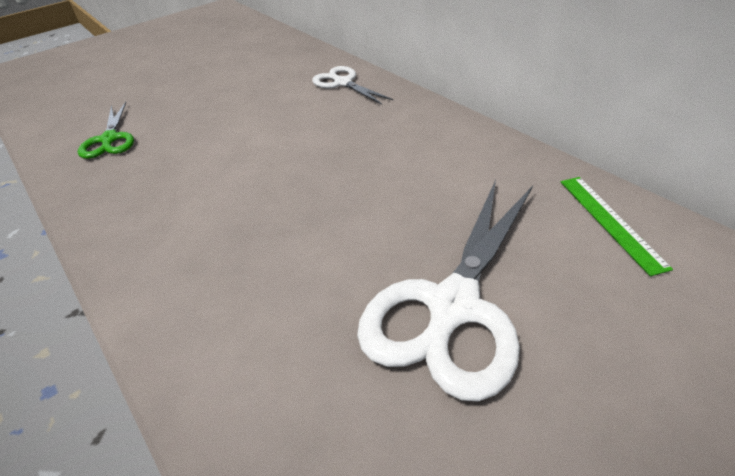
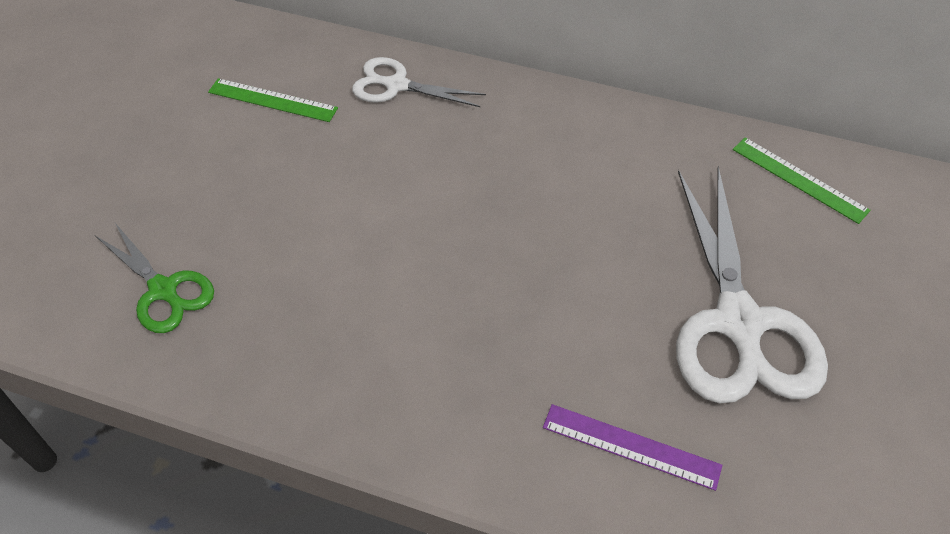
camera: 35 degrees left, 10 degrees up
none -> green ruler [208,78,338,122]
none -> purple ruler [543,404,722,491]

